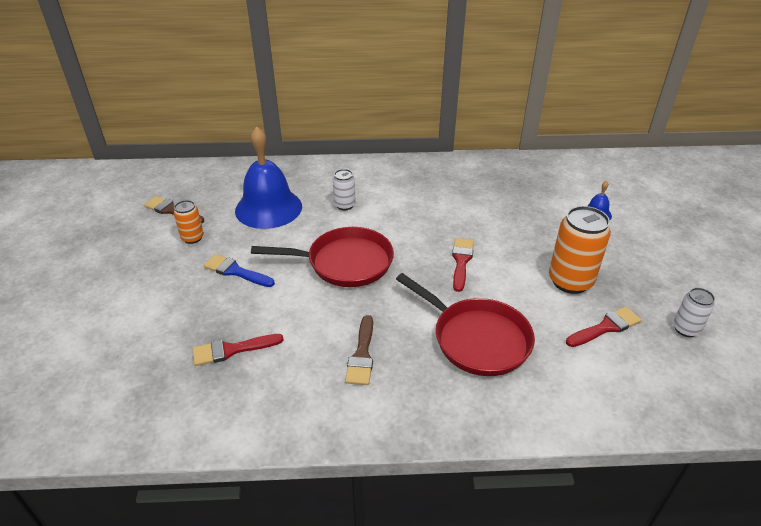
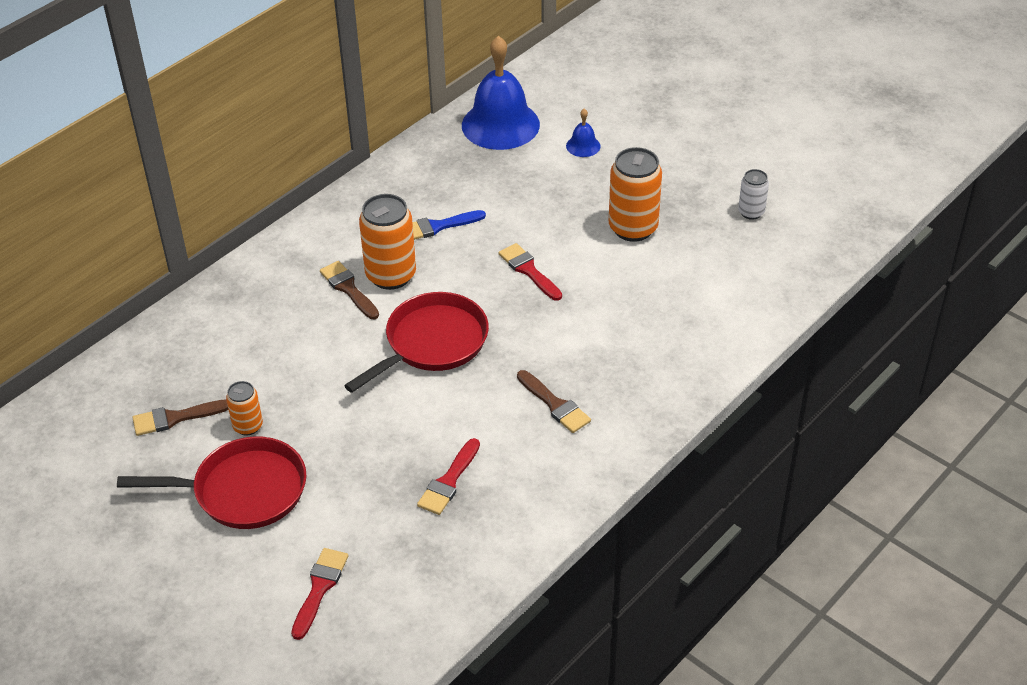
camera: 45 degrees left, 5 degrees up
blue brush [204,254,275,287] -> blue brush moved to [412,210,486,240]
blue bell [235,126,302,229] -> blue bell moved to [462,35,540,150]
white can [333,169,356,210] -> brown brush [320,261,379,319]
red pan [396,273,535,376] -> red pan moved to [117,436,306,529]
red brush [566,307,641,347] -> red brush moved to [291,548,348,640]
none -> orange can [359,194,416,290]

